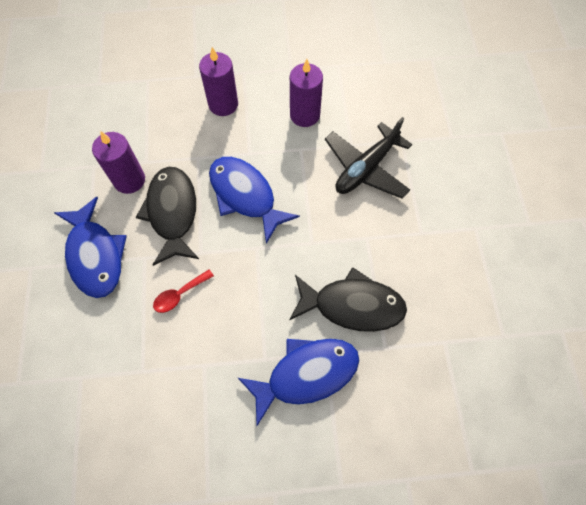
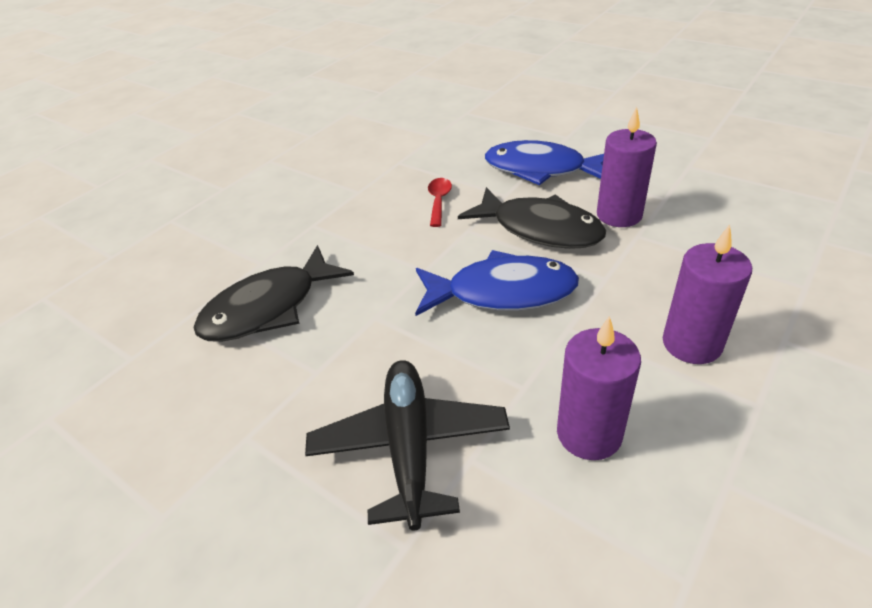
camera: 135 degrees right, 25 degrees down
blue fish [238,338,360,426] -> none

